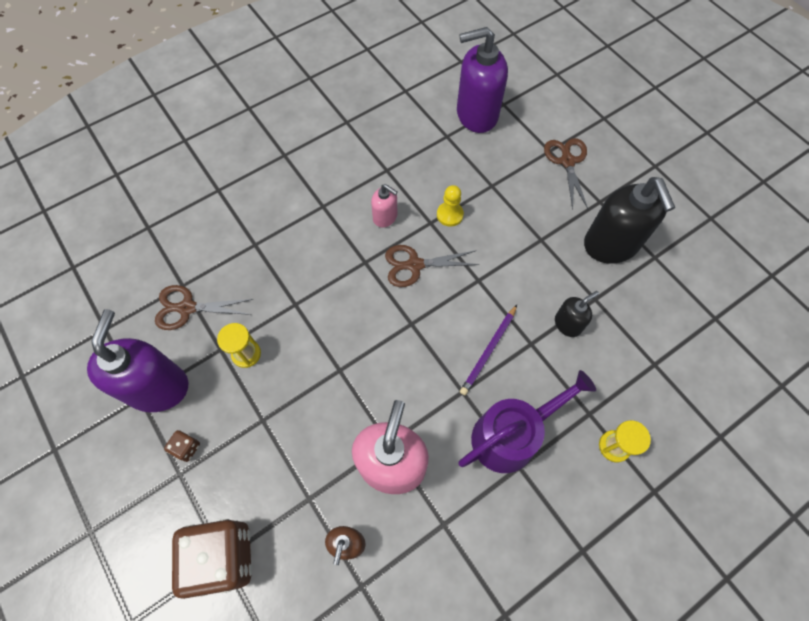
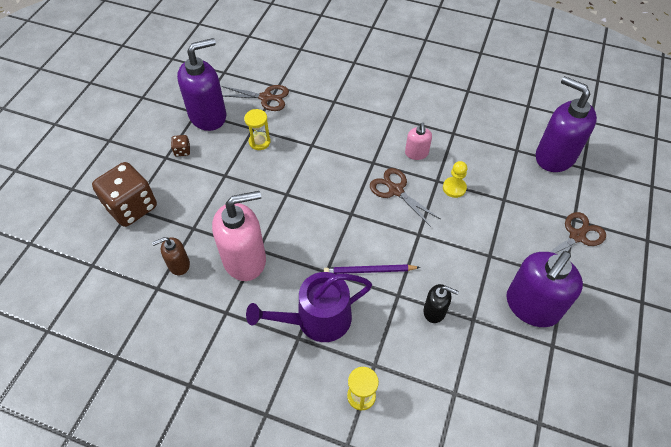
camera: 55 degrees right, 10 degrees down
brown scissors [155,285,253,330] -> brown scissors turned 135 degrees clockwise [222,85,289,111]
purple watering can [458,370,596,473] -> purple watering can turned 135 degrees clockwise [246,272,372,342]
black soap dispenser [584,177,675,264] -> purple soap dispenser [506,251,583,327]

